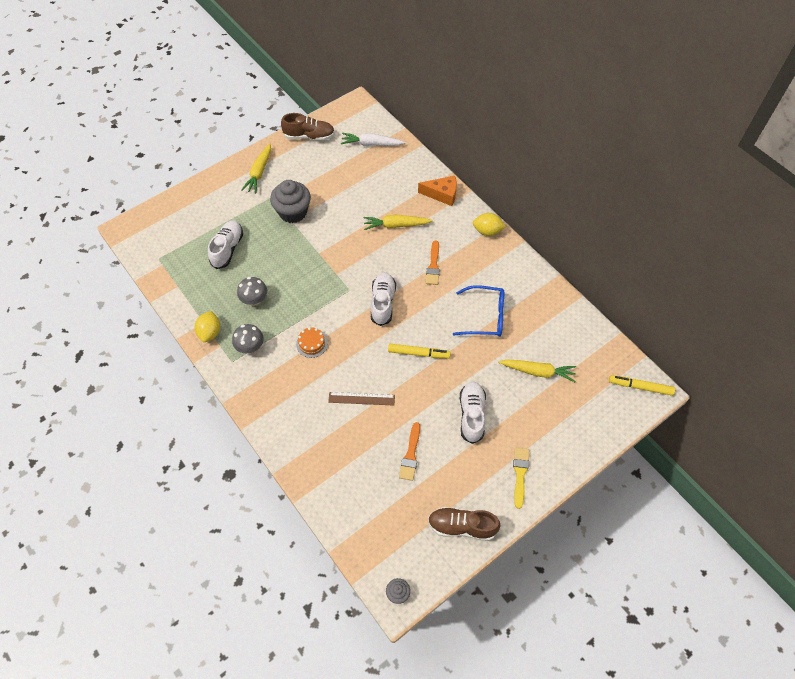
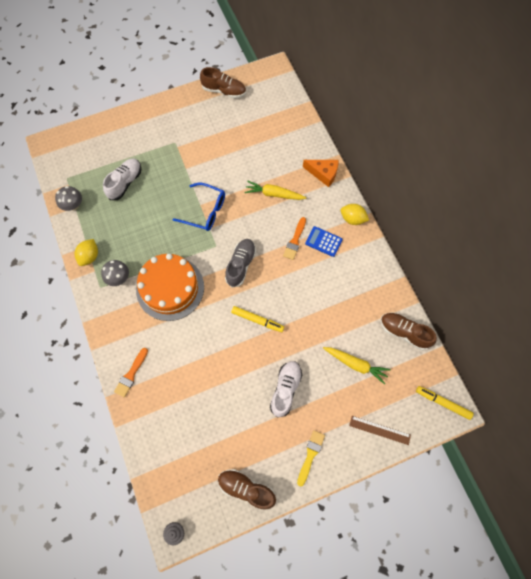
camera: 15 degrees right, 10 degrees up
grey mushroom [237,277,267,305] -> grey mushroom moved to [55,186,82,211]
yellow carrot [241,143,271,193] -> none
grey cupcake [270,180,311,223] -> none
orange cake [296,327,328,358] -> orange cake [136,253,204,321], size x2.47
brown ruler [328,392,395,406] -> brown ruler moved to [349,416,411,445]
white carrot [341,133,405,146] -> none
white shoe [371,272,396,326] -> grey shoe [225,239,256,288]
orange brush [399,422,420,481] -> orange brush moved to [114,348,148,397]
blue glasses [453,285,504,337] -> blue glasses moved to [172,183,225,231]
none -> blue calculator [305,226,343,257]
none -> brown shoe [381,312,437,350]

